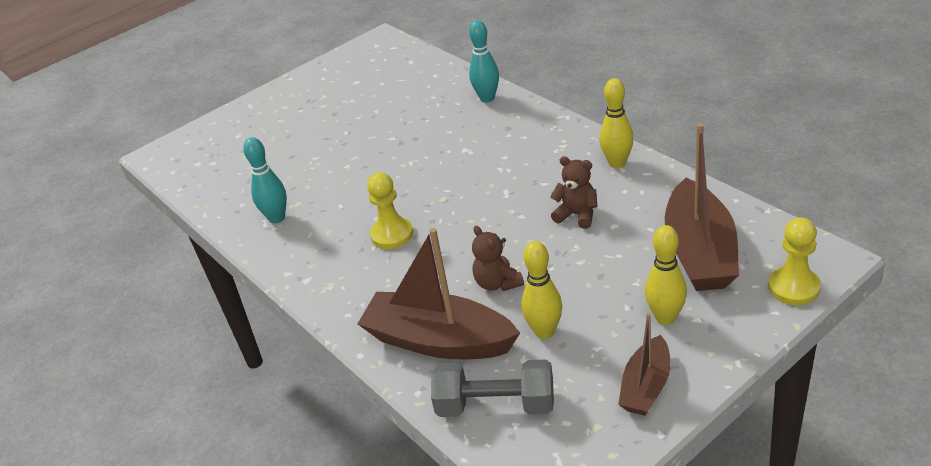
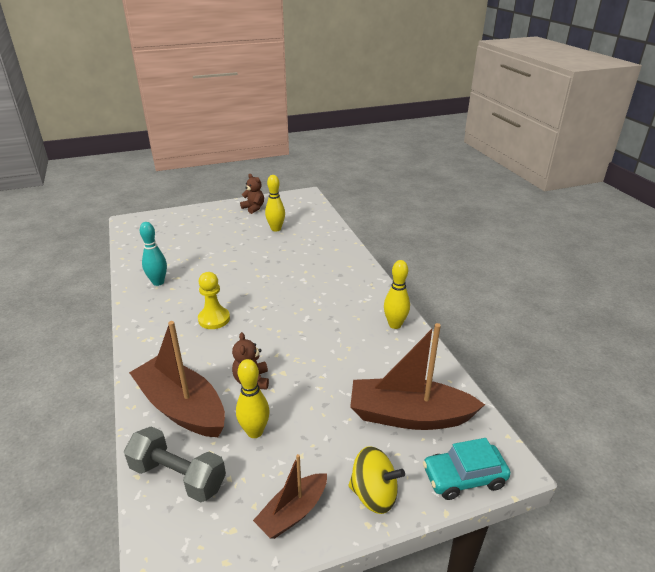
camera: 15 degrees right, 5 degrees down
turquoise bowling pin [469,20,499,102] -> none
brown teddy bear [550,156,597,229] -> brown teddy bear moved to [240,174,264,214]
yellow bowling pin [645,225,687,325] -> yellow bowling pin moved to [265,175,285,232]
brown boat [665,123,739,291] -> brown boat turned 75 degrees clockwise [350,323,485,430]
yellow pawn [768,217,821,305] -> turquoise car [423,438,511,500]
none -> yellow spinning top [348,446,405,514]

